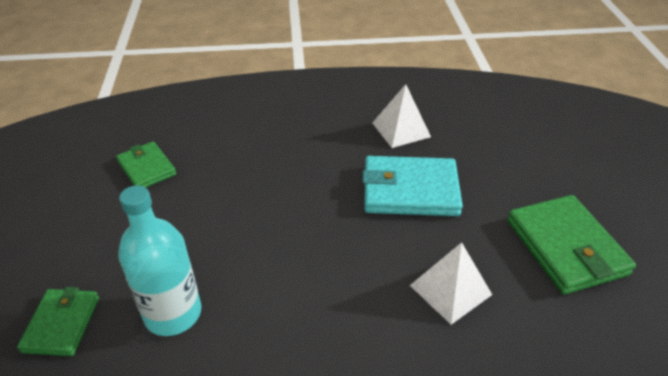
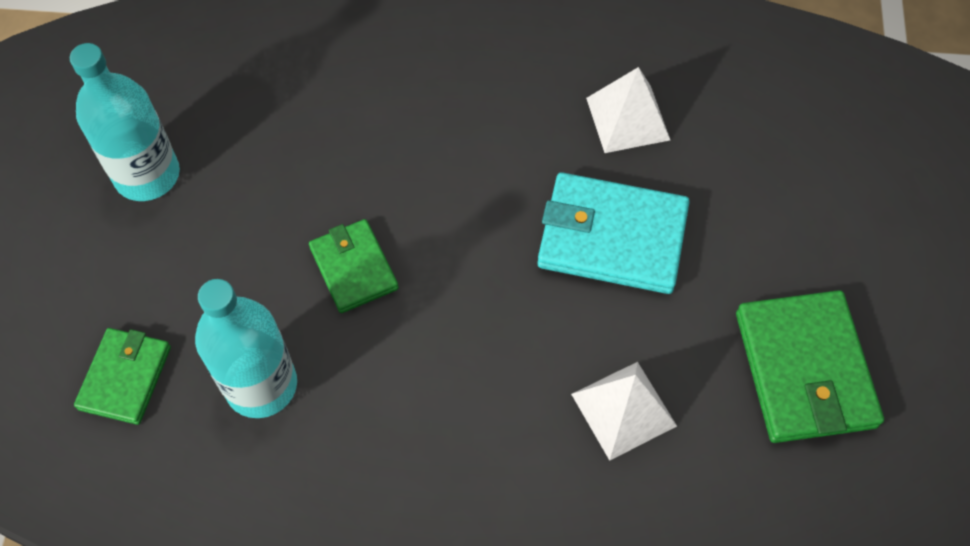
camera: 10 degrees right, 20 degrees up
green wallet [116,141,176,188] -> green wallet moved to [309,219,399,313]
none -> turquoise bottle [70,43,180,201]

